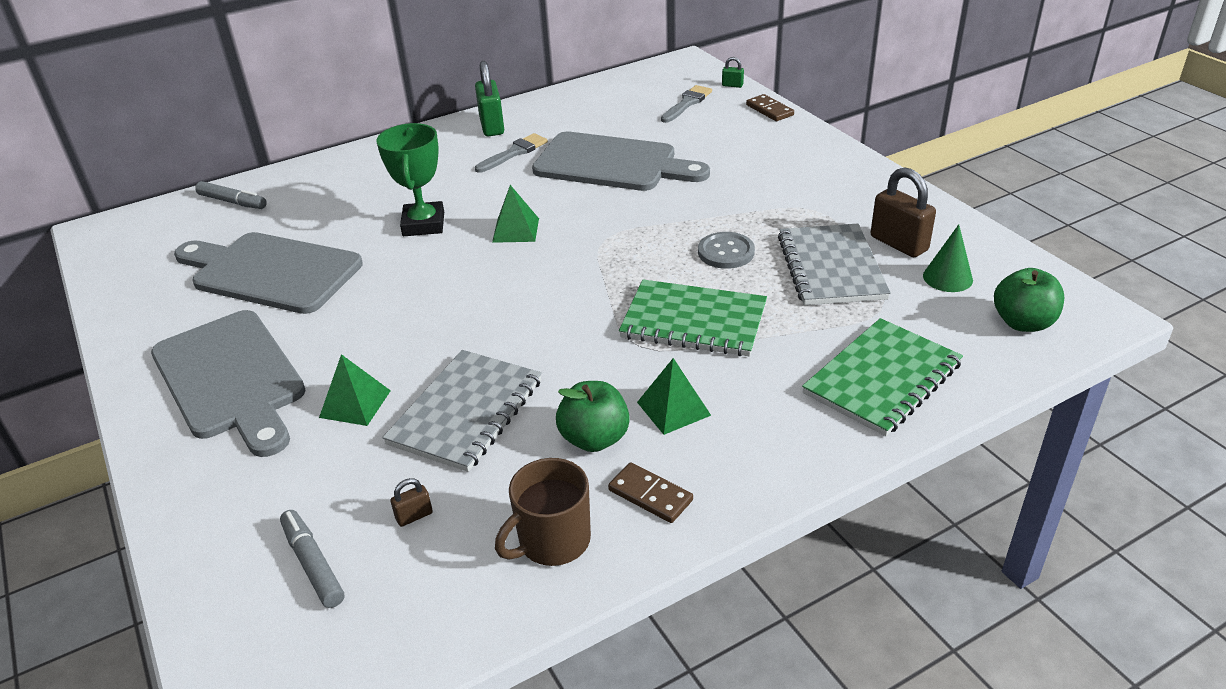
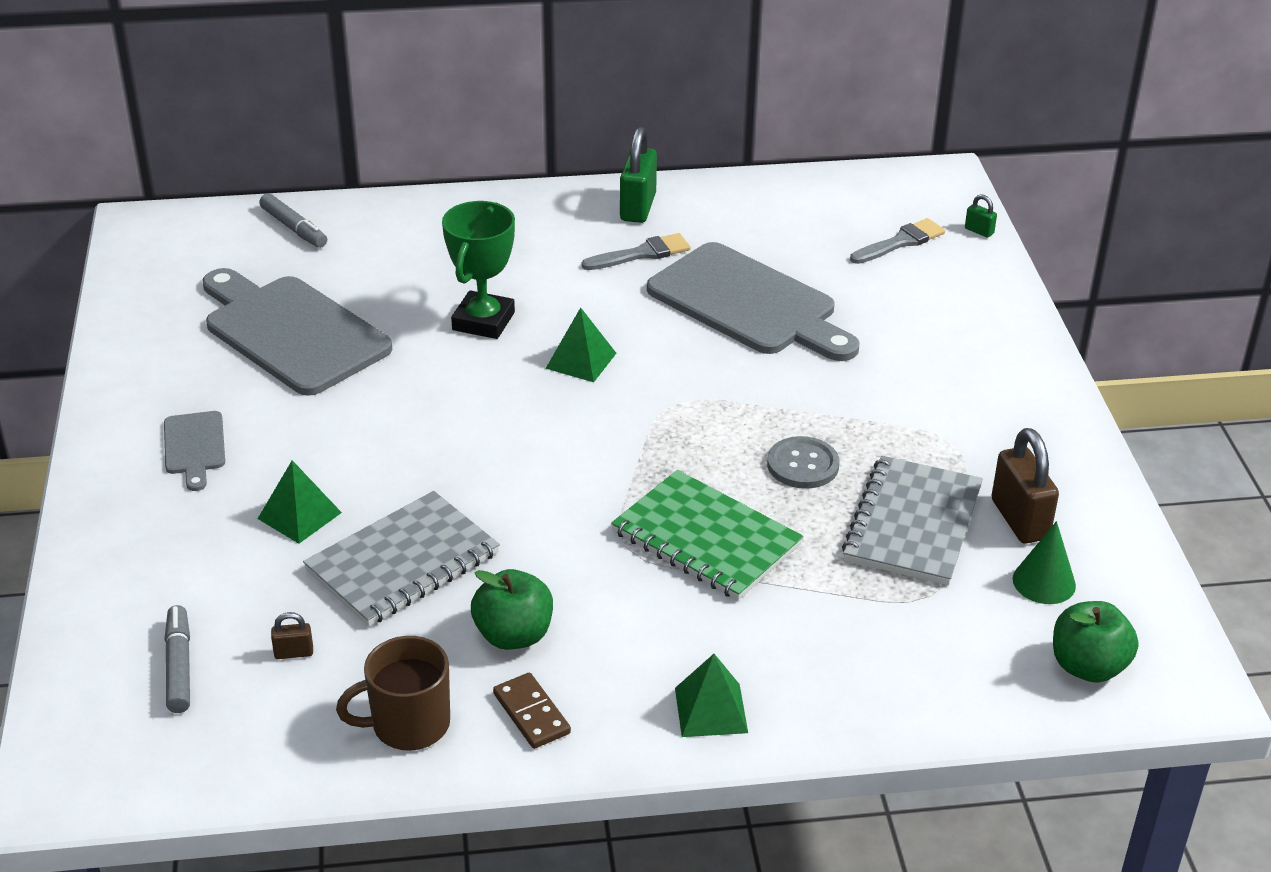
camera: 20 degrees right, 0 degrees up
grey cutting board [151,310,306,457] -> grey cutting board [164,411,225,491], size x0.47
green pyramid [637,358,711,435] -> green pyramid moved to [675,654,748,737]
brown domino [746,94,794,121] -> none
green notebook [802,318,963,436] -> none

